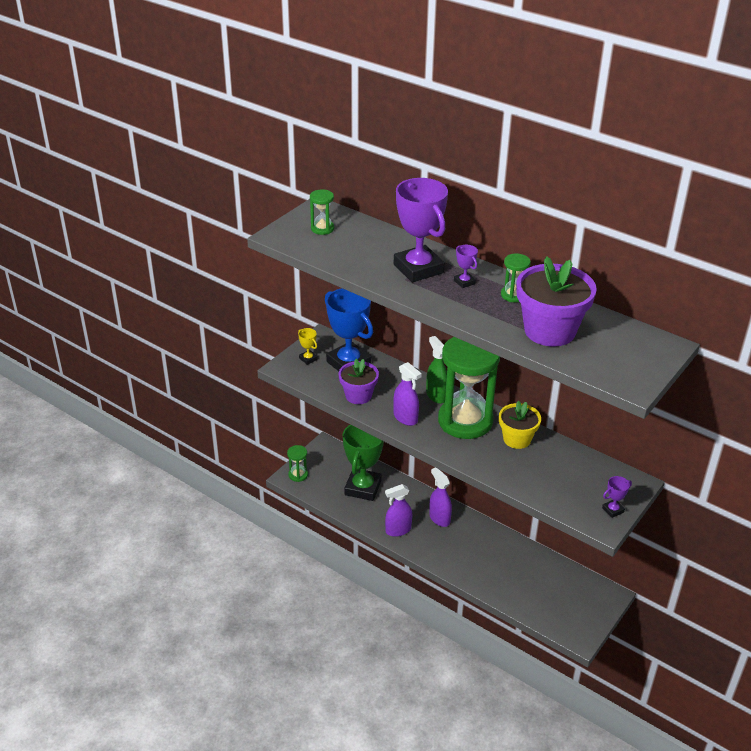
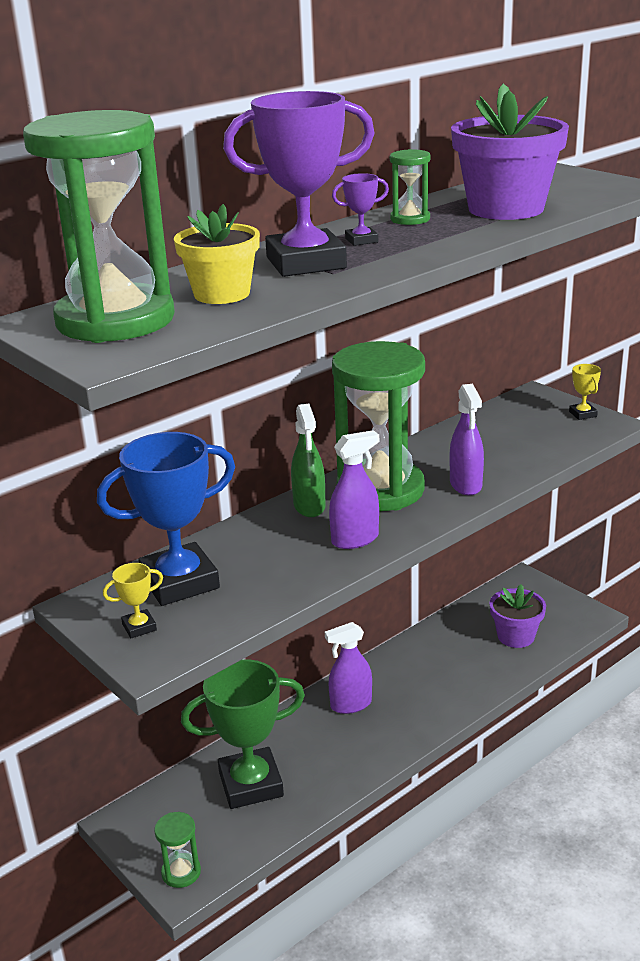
camera: 75 degrees left, 10 degrees down
green hourglass [310,189,334,235] -> green hourglass [23,110,175,343], size x2.40
purple flower pot [339,359,379,404] -> purple flower pot moved to [489,584,546,648]
green trophy [343,425,384,501] -> green trophy turned 45 degrees counterclockwise [181,659,305,809]
purple spray bottle [385,484,412,537] -> purple spray bottle moved to [450,384,484,496]
green spray bottle [426,336,447,404] -> green spray bottle turned 90 degrees counterclockwise [291,404,326,517]
yellow flower pot [499,401,541,449] -> yellow flower pot moved to [174,204,260,304]
purple trophy [602,476,632,518] -> yellow trophy [569,364,601,420]

